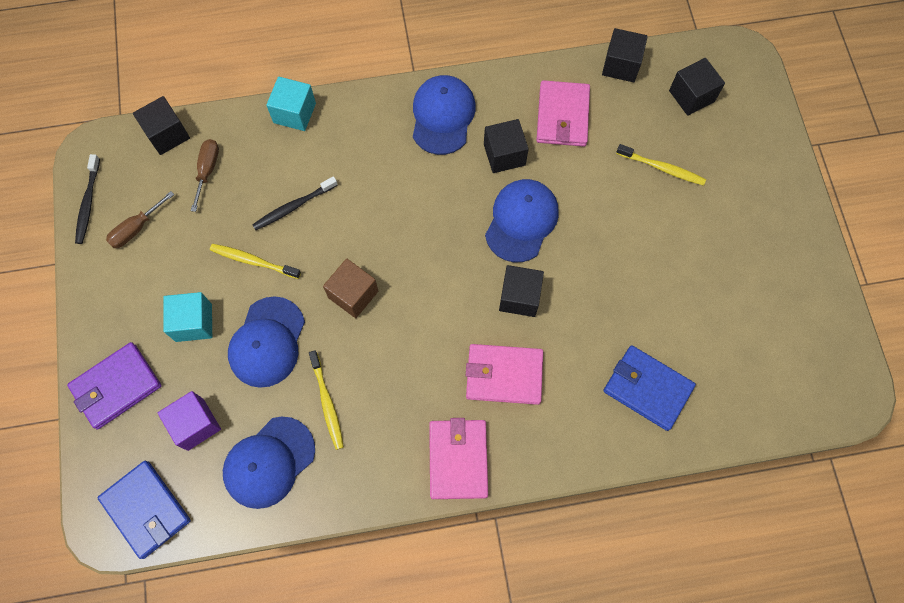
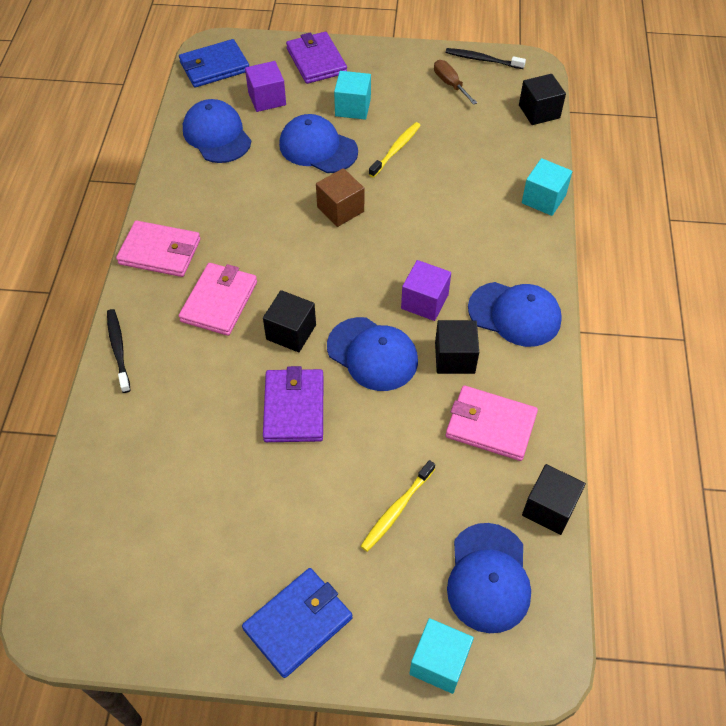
camera: 105 degrees right, 15 degrees down
brown screwdriver [191,139,219,212] -> none
black toothbrush [252,176,338,230] -> black toothbrush moved to [107,309,130,393]
yellow toothbrush [309,350,344,450] -> none
blue wallet [603,345,696,431] -> blue wallet moved to [242,568,352,678]
black cube [669,58,725,116] -> blue cap [447,523,531,633]
none -> purple wallet [263,366,323,442]
none -> purple cube [401,260,451,321]
none -> turquoise cube [409,618,474,694]

